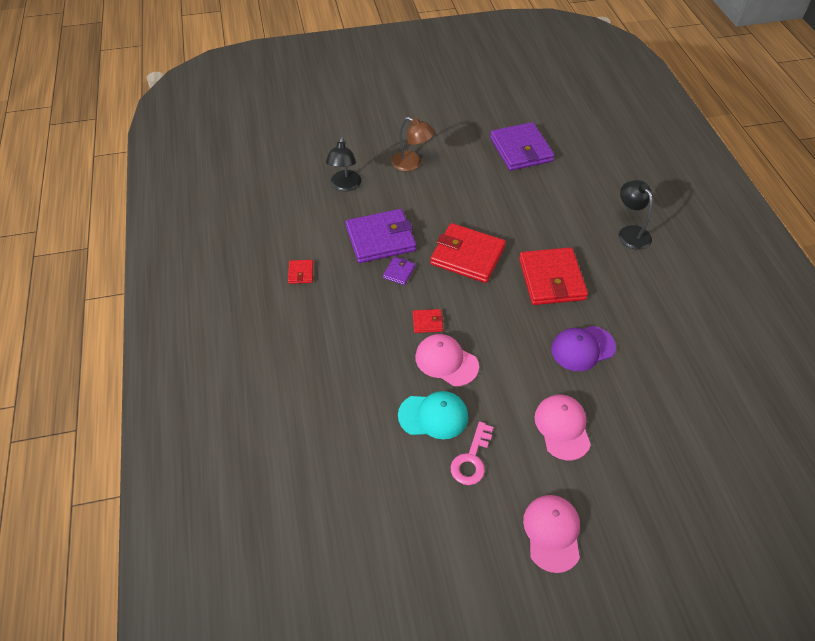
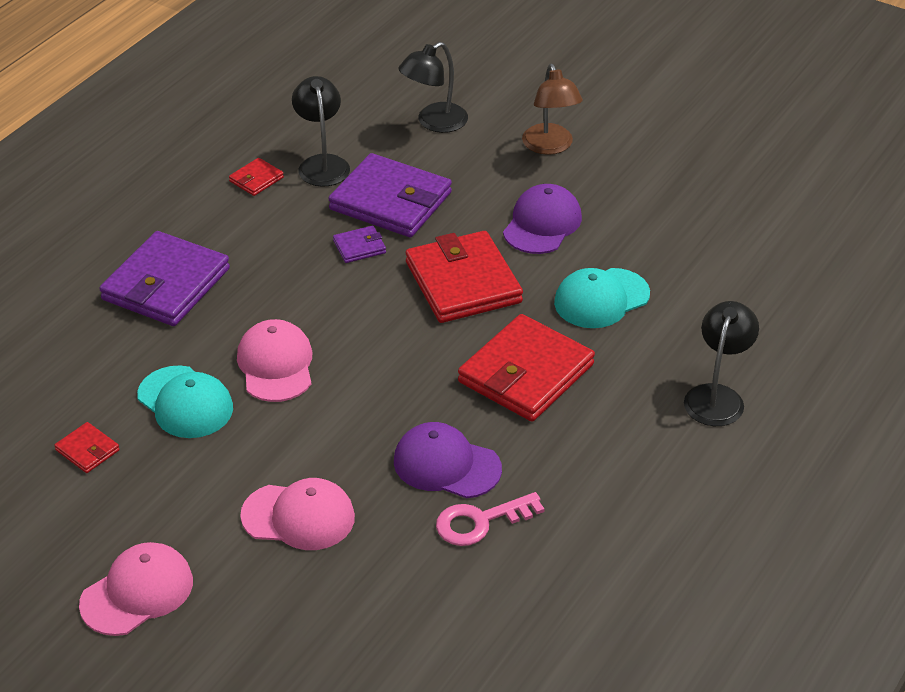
camera: 45 degrees right, 10 degrees down
red wallet [412,309,443,333] -> red wallet moved to [54,422,120,473]
pink key [450,421,493,485] -> pink key moved to [436,492,545,546]
purple wallet [490,122,554,171] -> purple wallet moved to [99,231,230,326]
pink cap [535,395,591,460] -> pink cap turned 60 degrees clockwise [240,478,355,550]
none -> black lamp [292,76,350,187]
none -> purple cap [503,184,582,254]
none -> turquoise cap [554,268,650,328]

